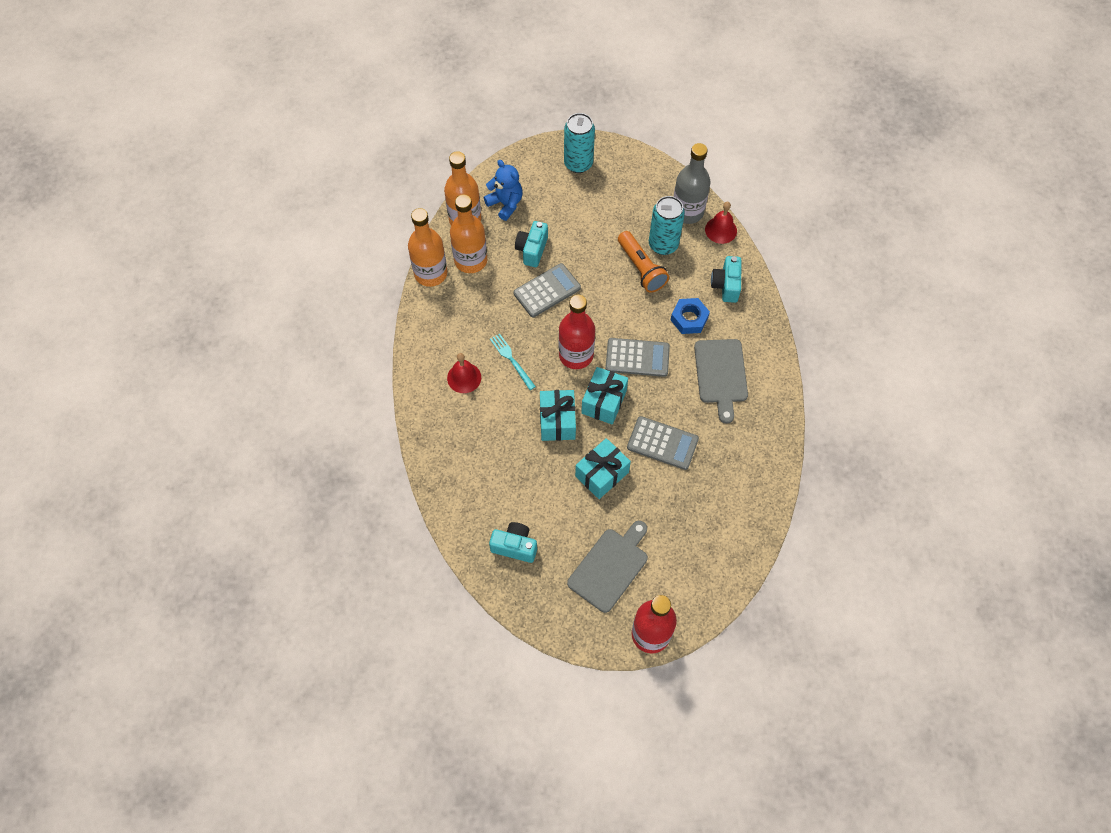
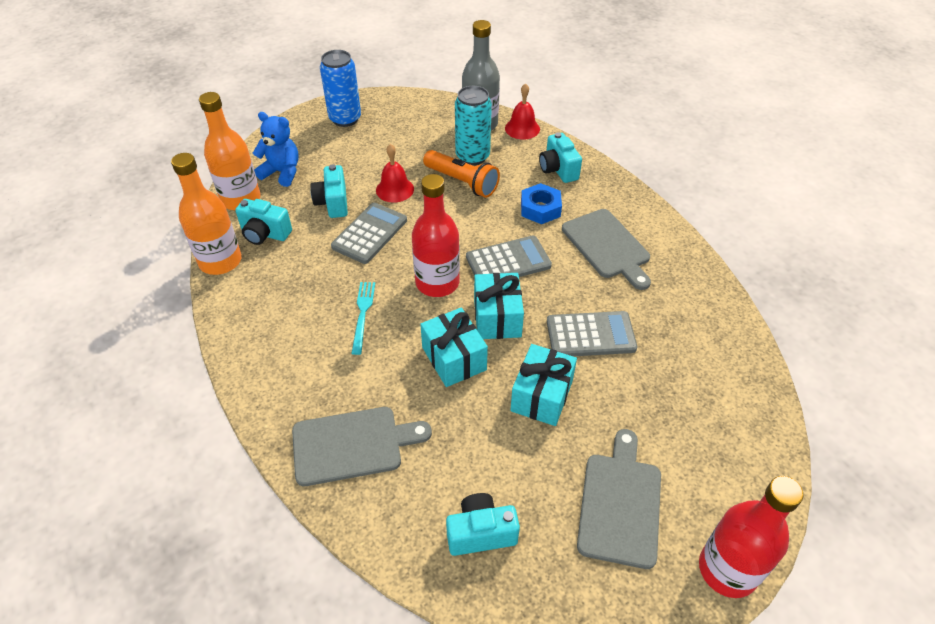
camera: 25 degrees left, 15 degrees down
red bell [447,353,481,393] -> red bell moved to [376,144,414,203]
orange bottle [450,195,487,273] -> turquoise camera [235,199,292,245]
turquoise fork [490,333,536,390] -> turquoise fork turned 60 degrees clockwise [351,282,375,355]
turquoise can [564,113,595,173] -> blue can [320,50,361,127]
none -> grey cutting board [292,407,432,486]

